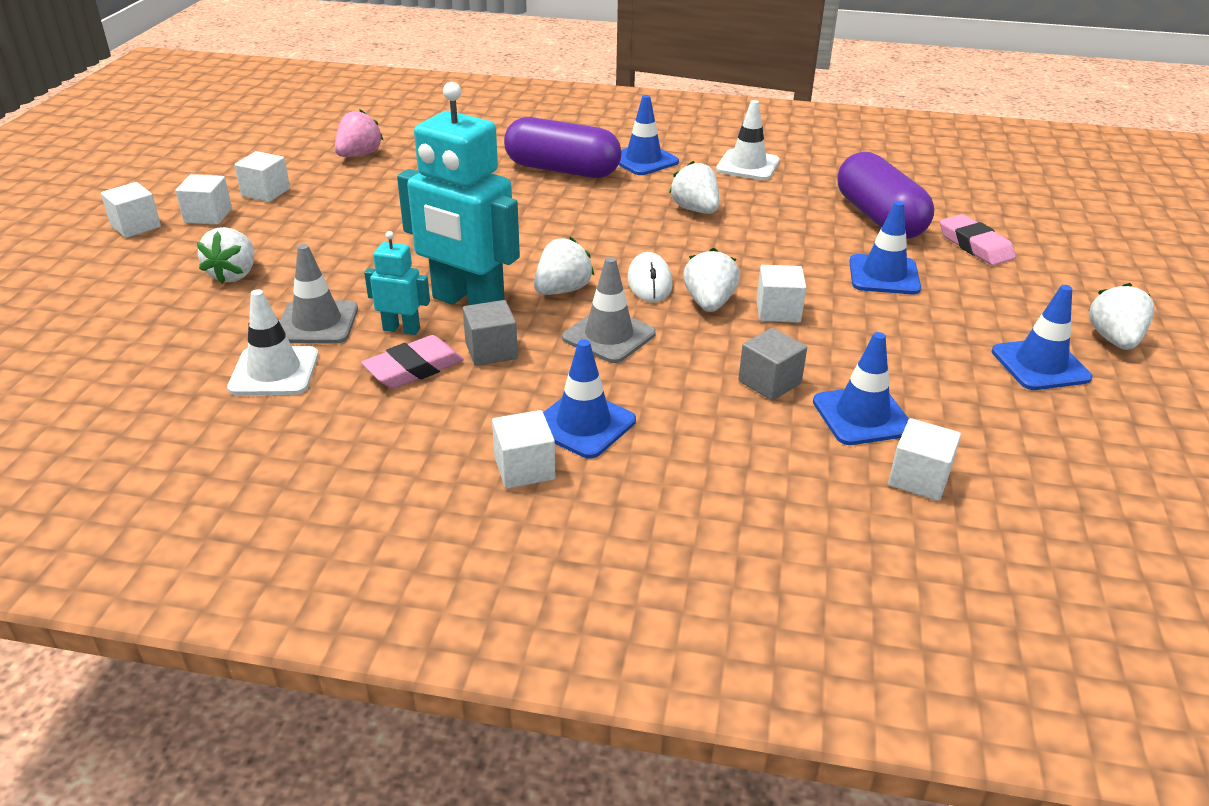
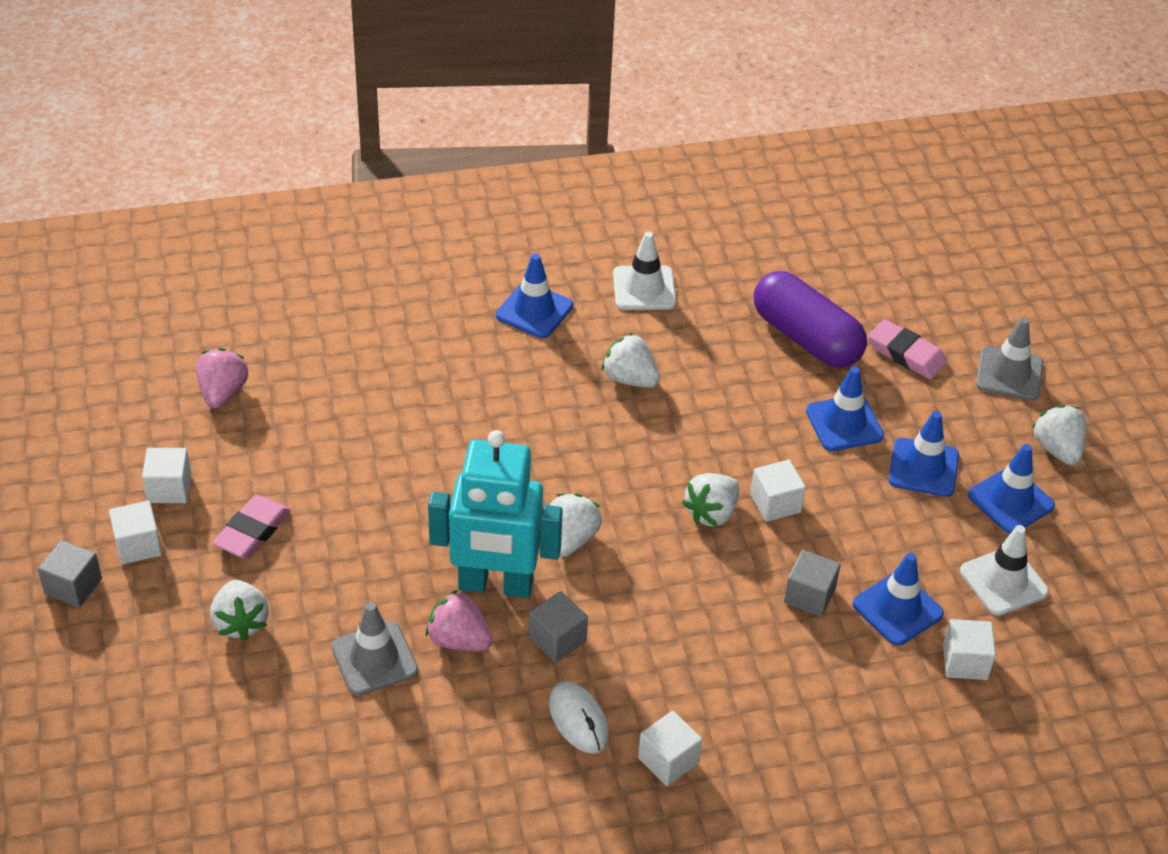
camera: 25 degrees left, 10 degrees up
white cube [101,182,161,238] -> grey cube [38,540,102,608]
white traffic cone [227,289,319,395] -> white traffic cone moved to [960,525,1049,616]
pink eraser [361,335,464,389] -> pink eraser moved to [213,495,290,558]
turquoise robot [364,231,430,335] -> pink strawberry [426,590,493,651]
purple capsule [504,117,622,178] -> none
blue traffic cone [543,339,636,459] -> blue traffic cone moved to [889,411,959,497]
grey traffic cone [562,257,656,363] -> grey traffic cone moved to [976,317,1043,401]
white mouse [627,252,673,303] -> white mouse moved to [549,682,609,754]
white strawberry [683,248,740,312] -> white strawberry turned 120 degrees counterclockwise [682,473,739,527]

